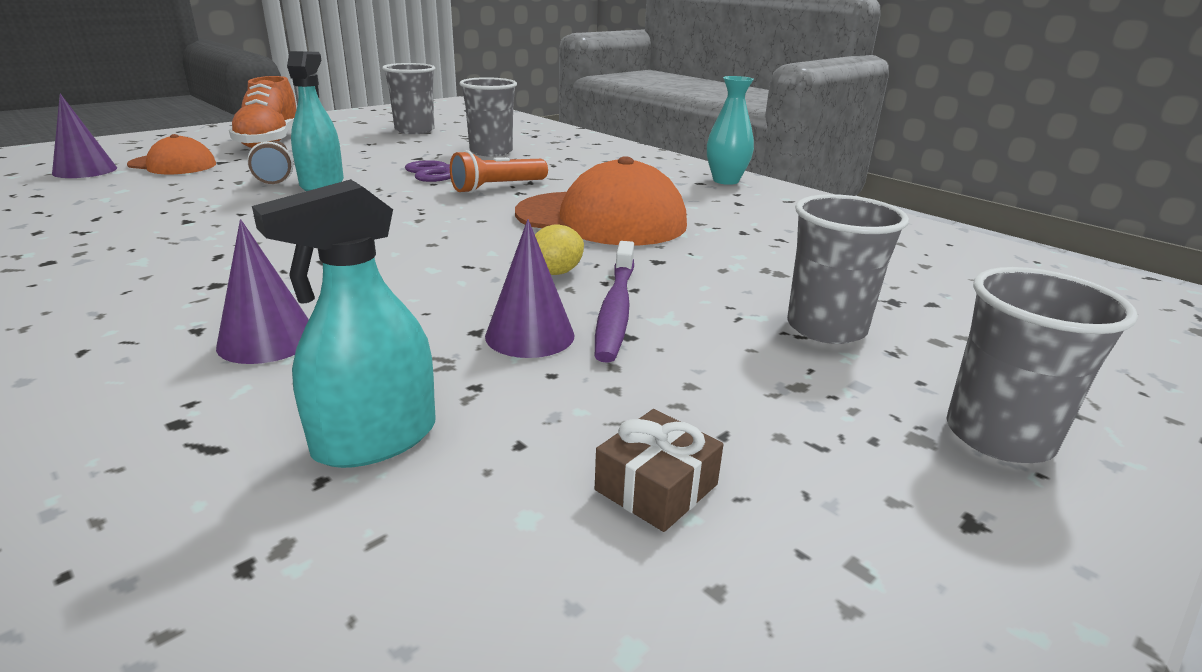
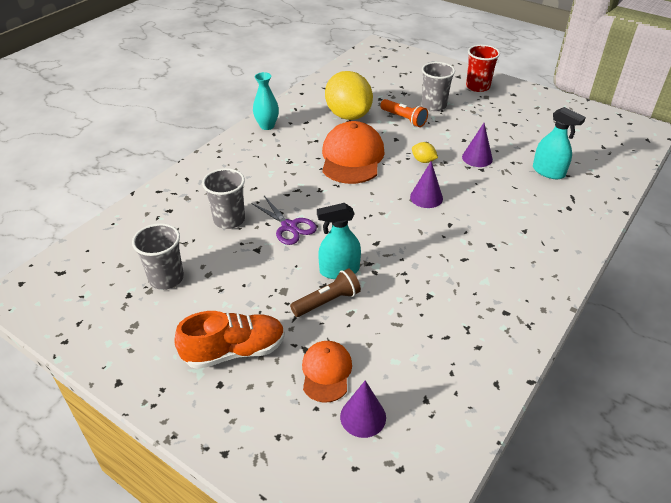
camera: 100 degrees left, 15 degrees up
purple cone [216,219,309,364] -> purple cone moved to [410,161,443,208]
orange flashlight [450,150,548,193] -> orange flashlight moved to [380,99,428,127]
purple toothbrush [595,241,634,363] -> none
brown gift [595,409,724,532] -> none
grey cup [946,267,1138,463] -> red cup [466,45,500,92]
none -> yellow lemon [325,71,373,120]

